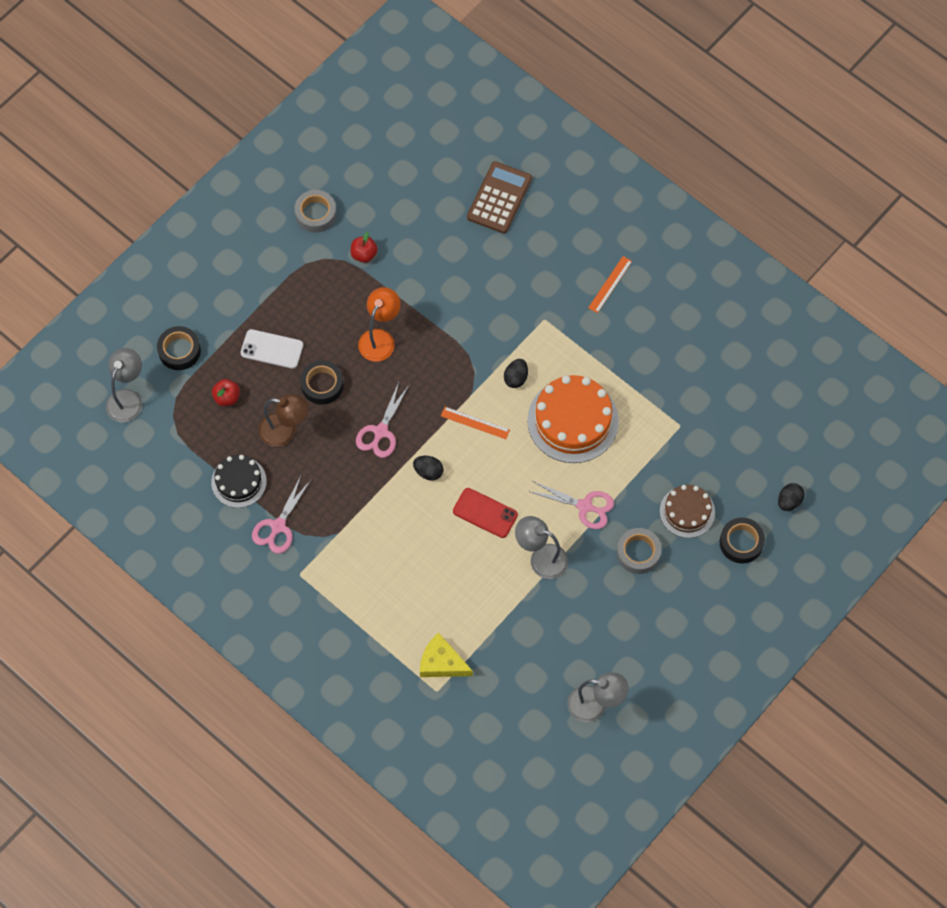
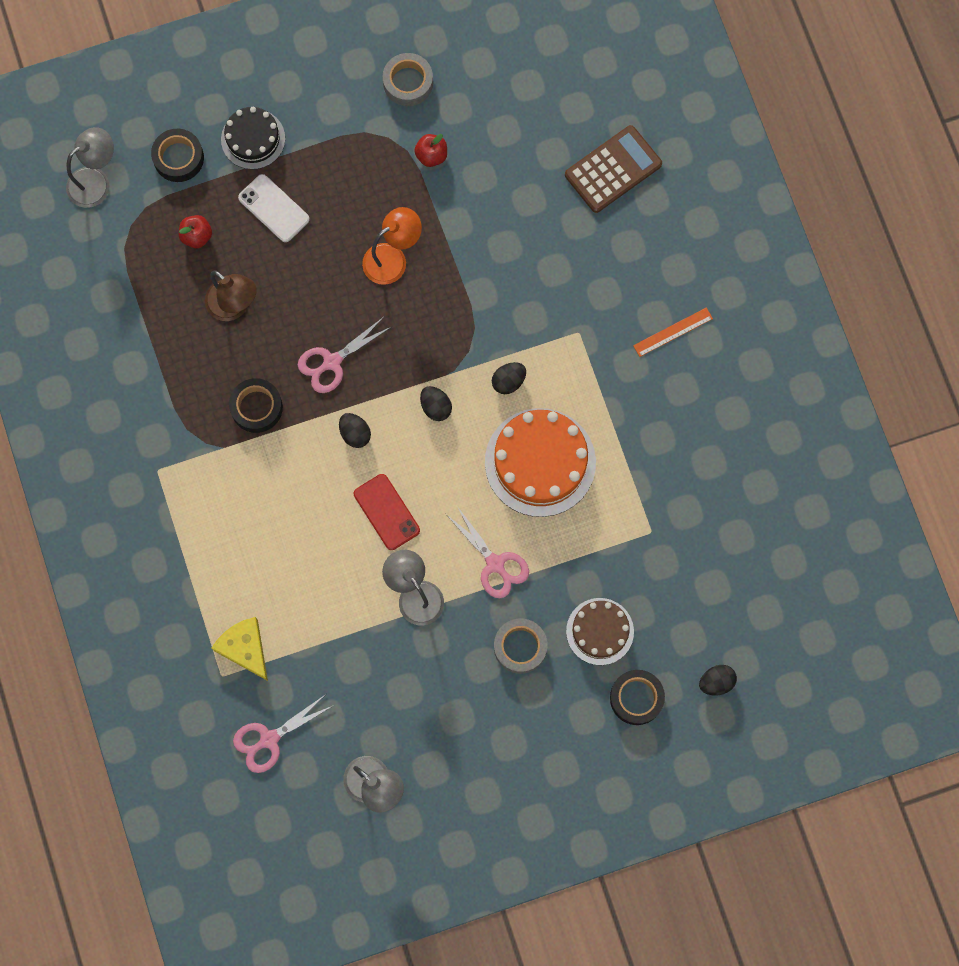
camera: 30 degrees right, 10 degrees up
black cake [211,455,267,508] -> black cake moved to [221,107,285,169]
pink scissors [252,476,311,554] -> pink scissors moved to [233,694,333,773]
black tape [300,360,344,405] -> black tape moved to [229,378,283,433]
orange ruler [441,407,510,439] -> black egg [420,386,452,421]

